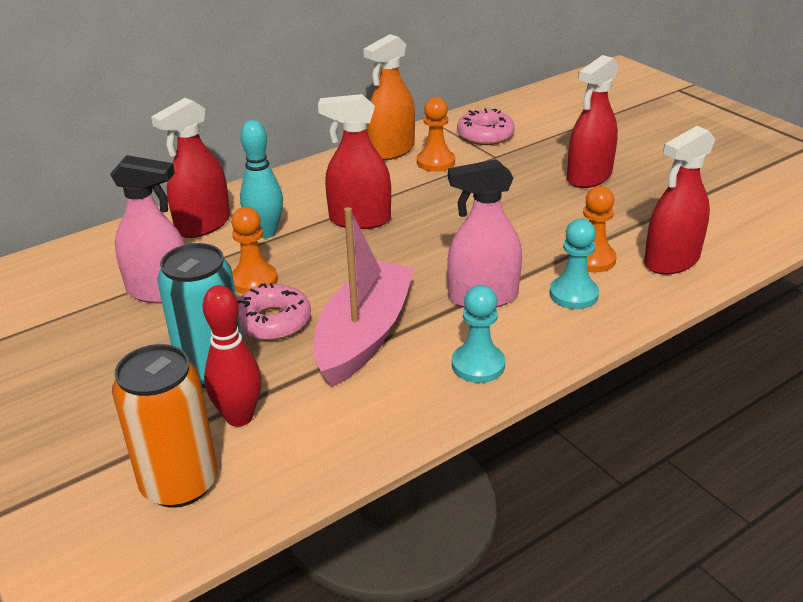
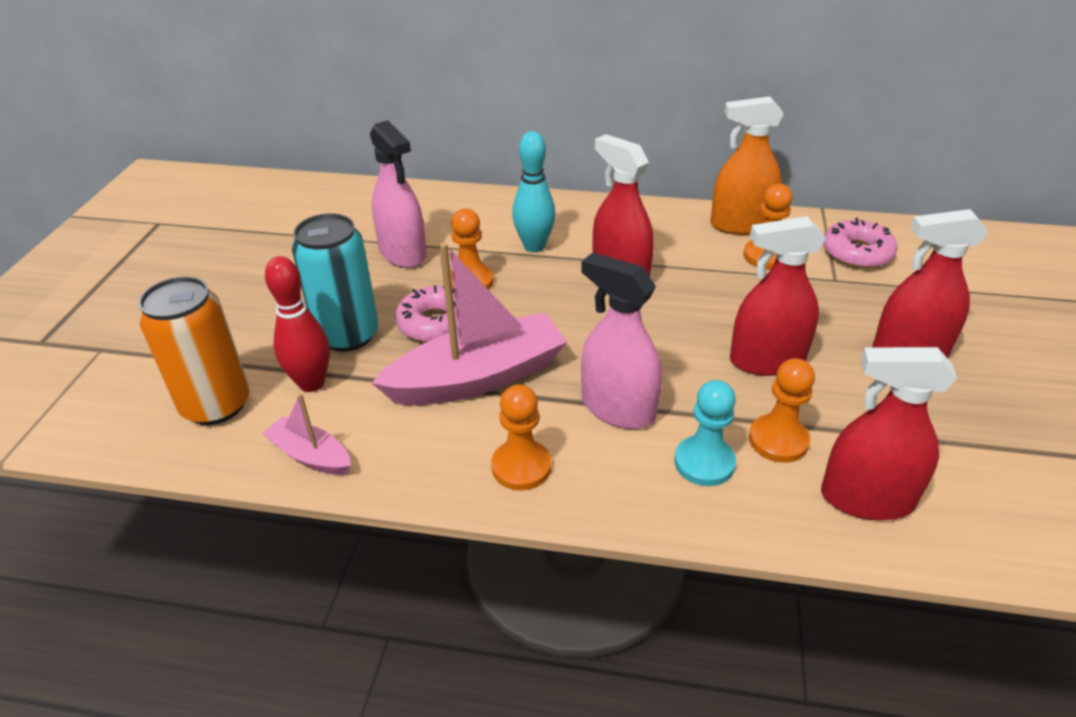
camera: 45 degrees right, 5 degrees up
red spray bottle [151,98,230,238] -> red spray bottle moved to [730,216,826,376]
turquoise pawn [452,285,505,383] -> orange pawn [491,384,551,490]
none -> pink boat [262,393,351,475]

